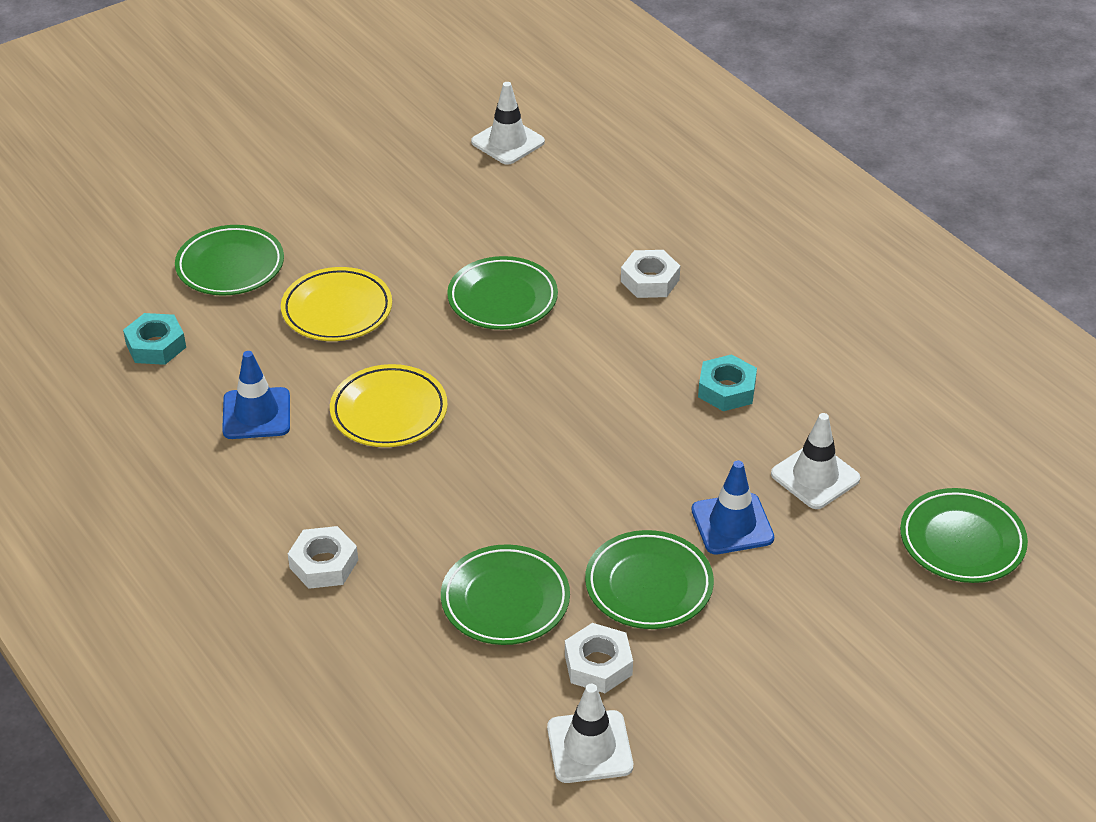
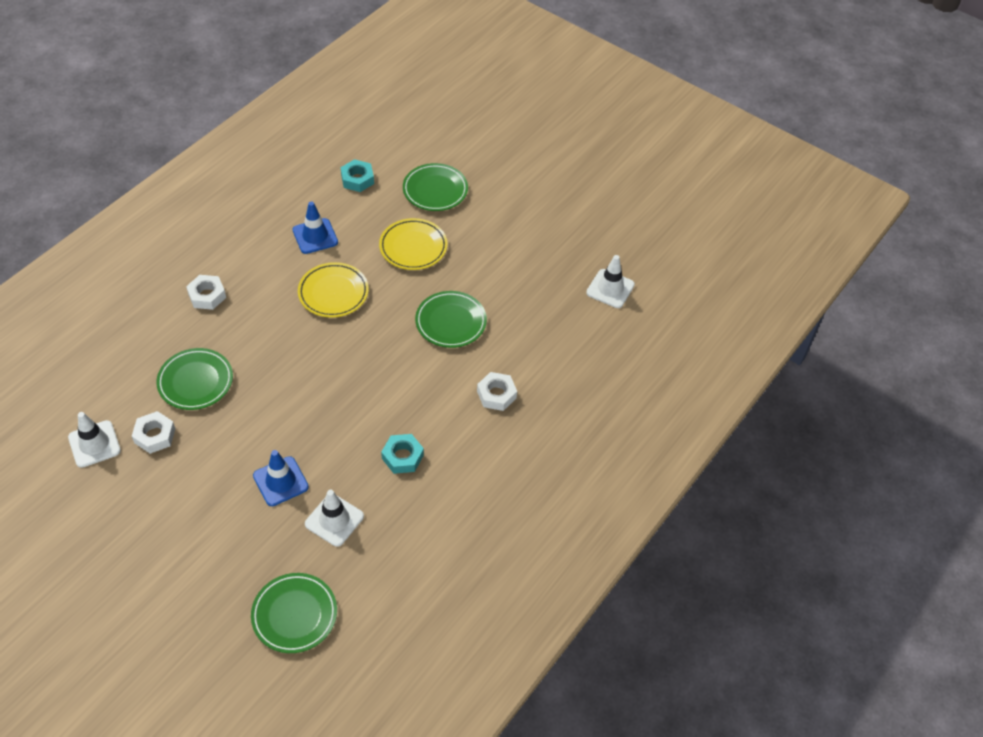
camera: 70 degrees right, 10 degrees up
green plate [585,530,714,629] -> none

